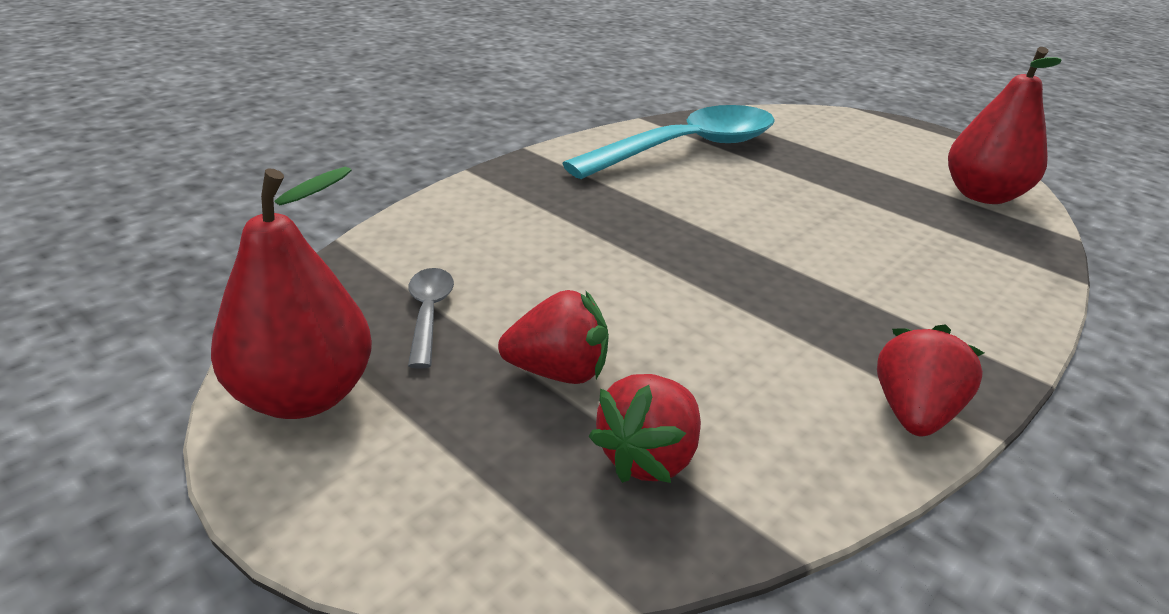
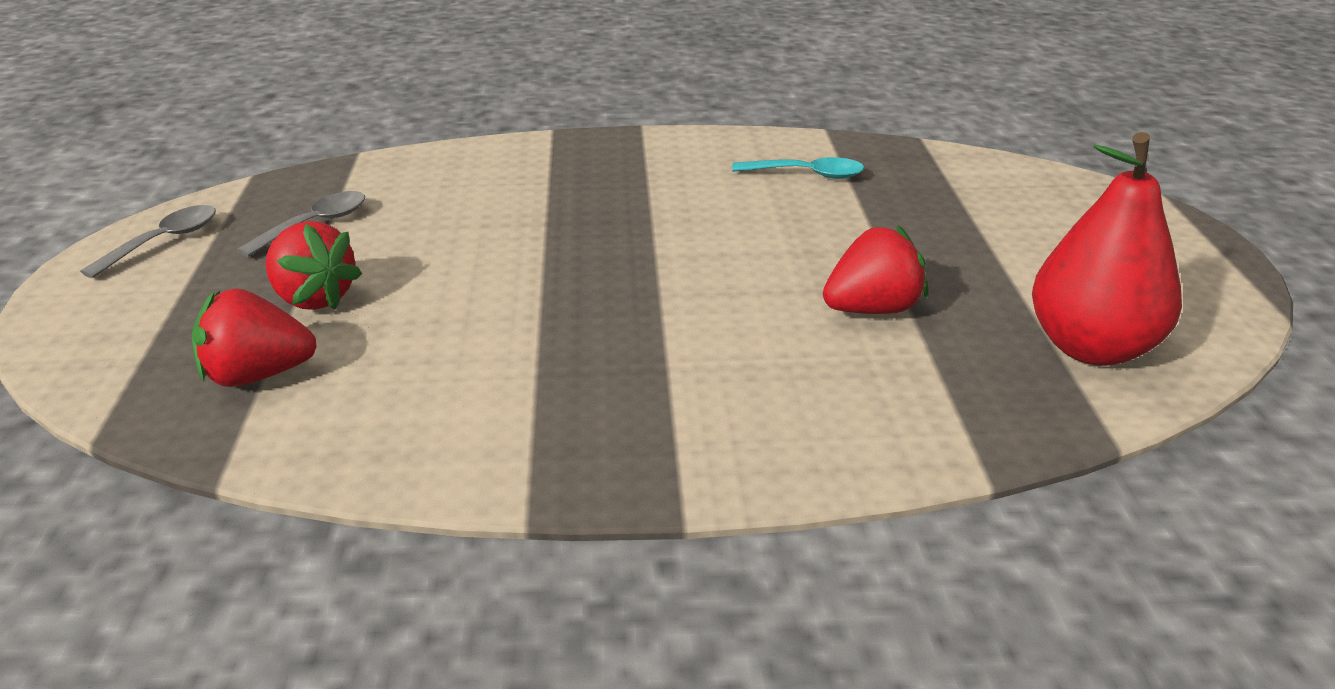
camera: 45 degrees right, 0 degrees up
red pear [211,167,372,419] -> grey spoon [80,205,216,278]
turquoise spoon [562,105,775,179] -> turquoise spoon [732,157,864,179], size x0.41
red strawberry [877,324,984,437] -> red strawberry moved to [823,225,928,314]

